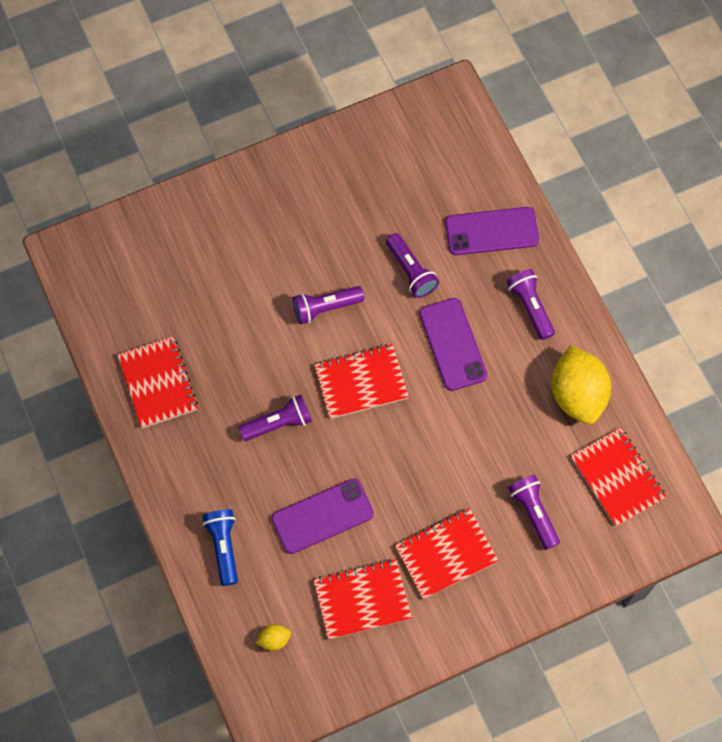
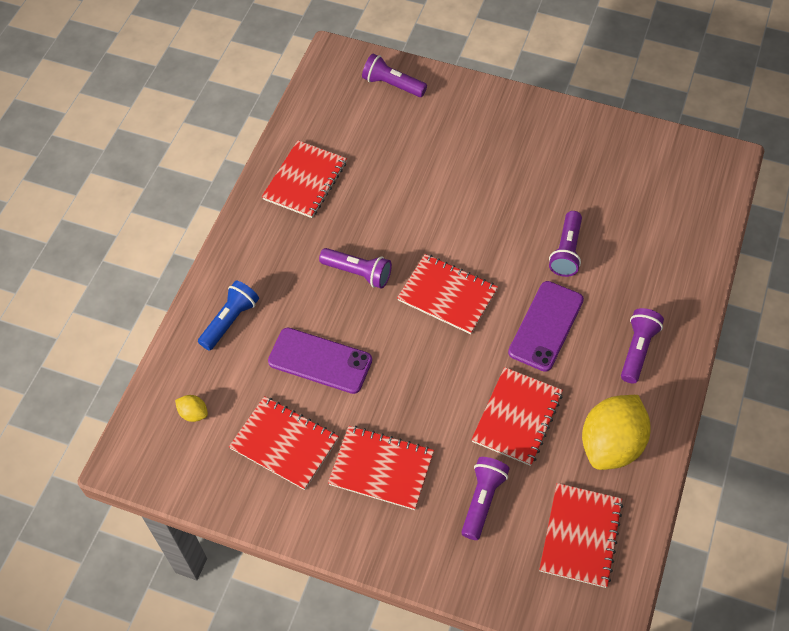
camera: 45 degrees right, 10 degrees down
purple flashlight [293,286,364,325] -> purple flashlight moved to [362,54,427,97]
purple phone [445,207,539,255] -> none
none -> red notebook [471,367,563,466]

